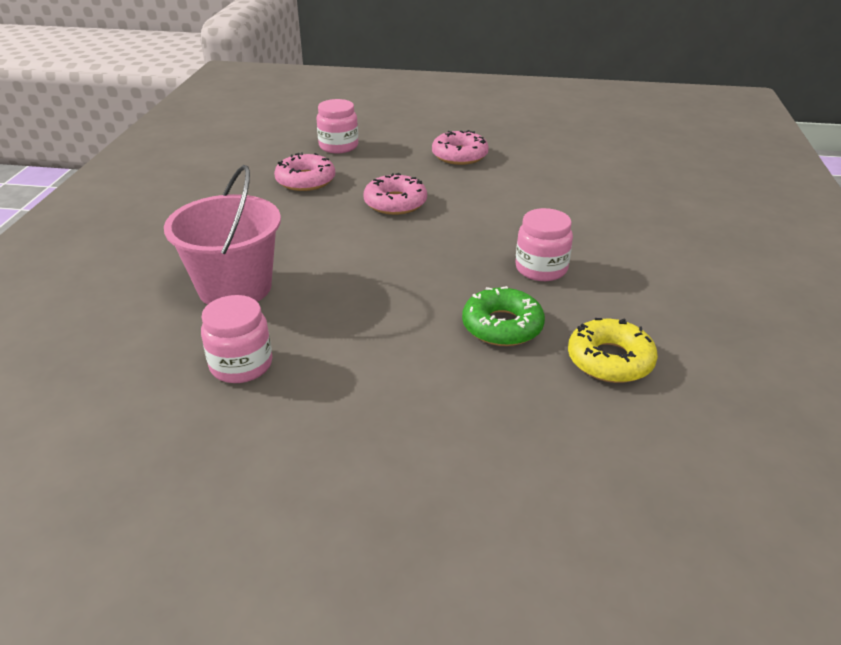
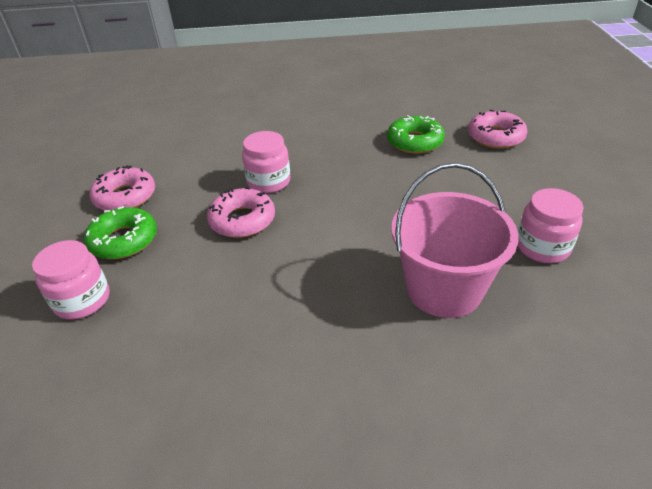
camera: 100 degrees left, 5 degrees up
pink donut [274,152,335,191] -> pink donut moved to [468,109,528,149]
pink jar [516,208,573,281] -> pink jar moved to [242,131,291,193]
yellow donut [568,318,658,383] -> none
none -> green donut [84,206,157,259]

